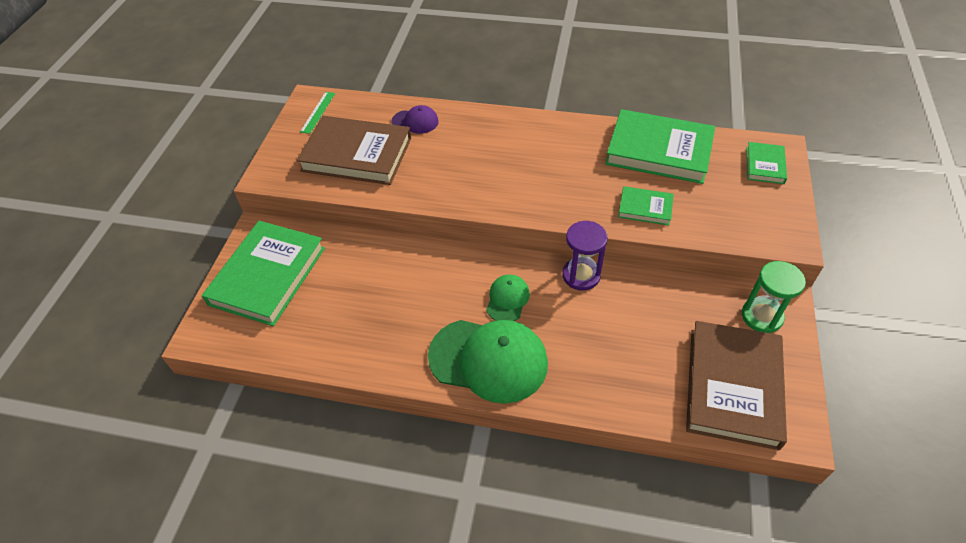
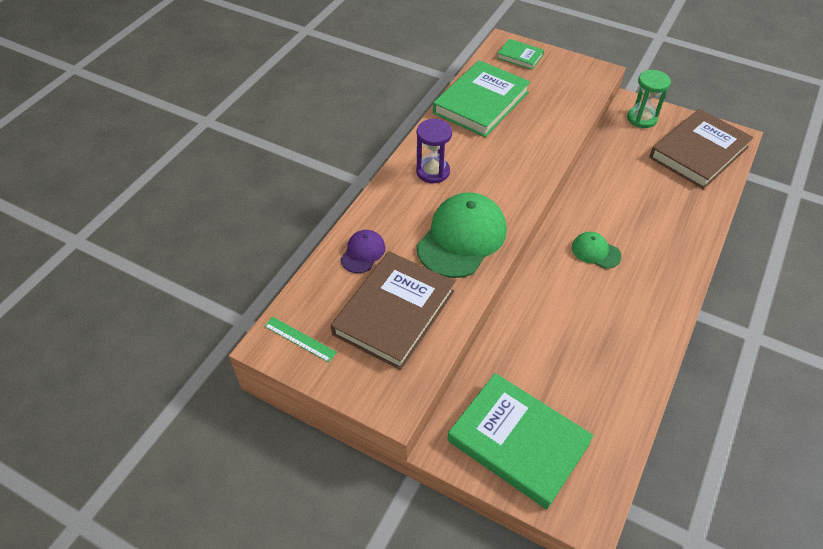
camera: 75 degrees left, 0 degrees up
green cap [428,320,548,404] -> green cap moved to [417,192,507,278]
purple hourglass [562,221,608,291] -> purple hourglass moved to [416,119,452,183]
green book [618,186,674,225] -> none
brown book [686,321,787,450] -> brown book turned 75 degrees counterclockwise [649,109,754,189]

